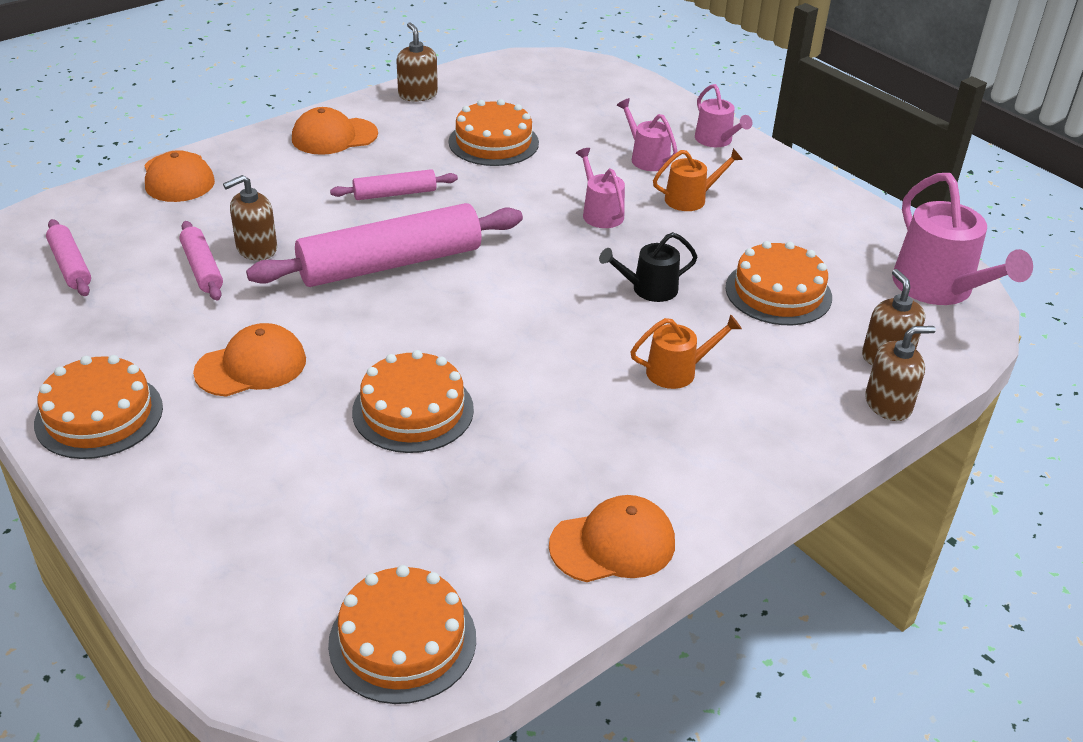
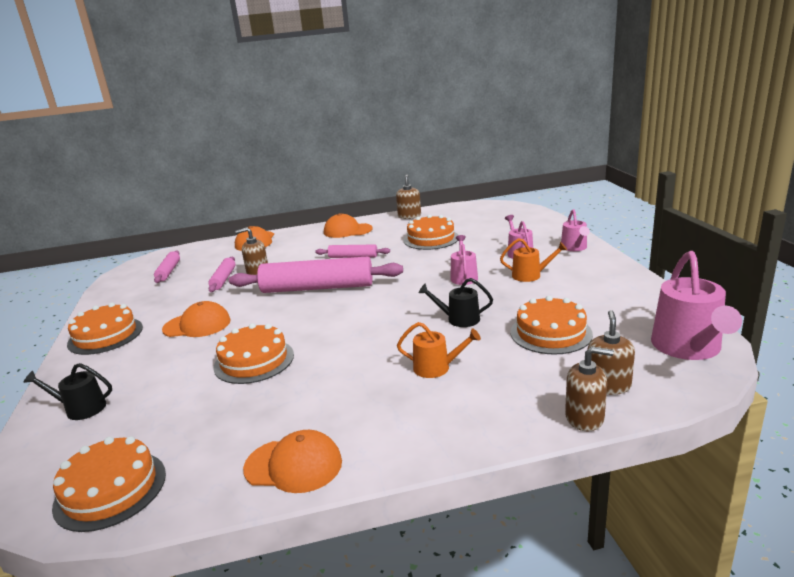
camera: 30 degrees right, 15 degrees down
none -> black watering can [23,363,112,420]

